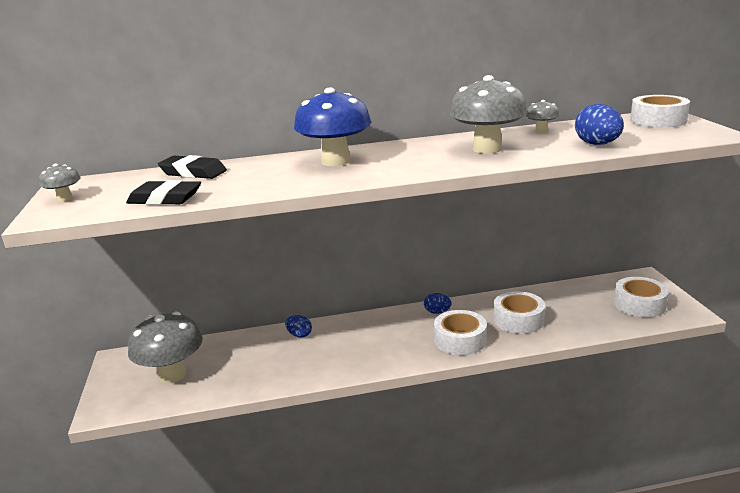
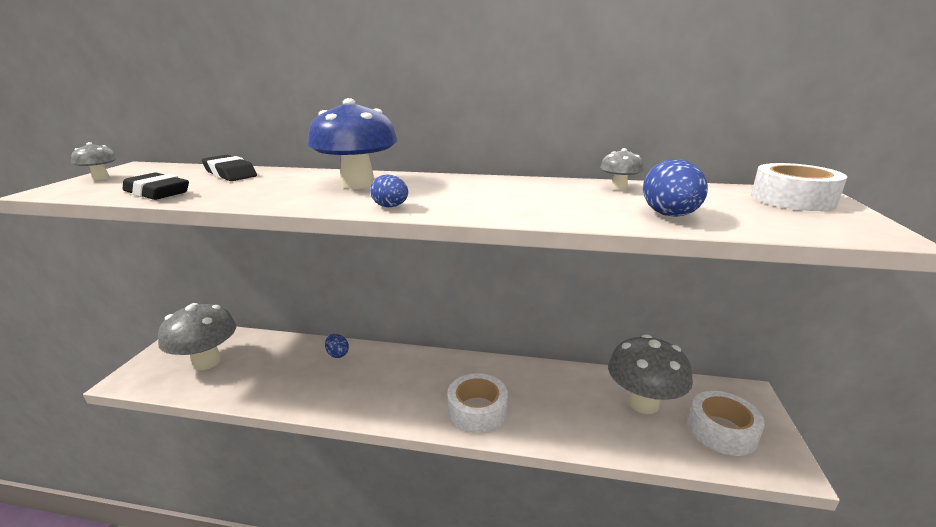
camera: 20 degrees right, 0 degrees up
blue egg [424,293,452,314] -> blue egg moved to [370,175,408,207]
grey mushroom [449,75,527,154] -> grey mushroom moved to [608,334,693,414]
white tape [493,291,545,334] -> none

